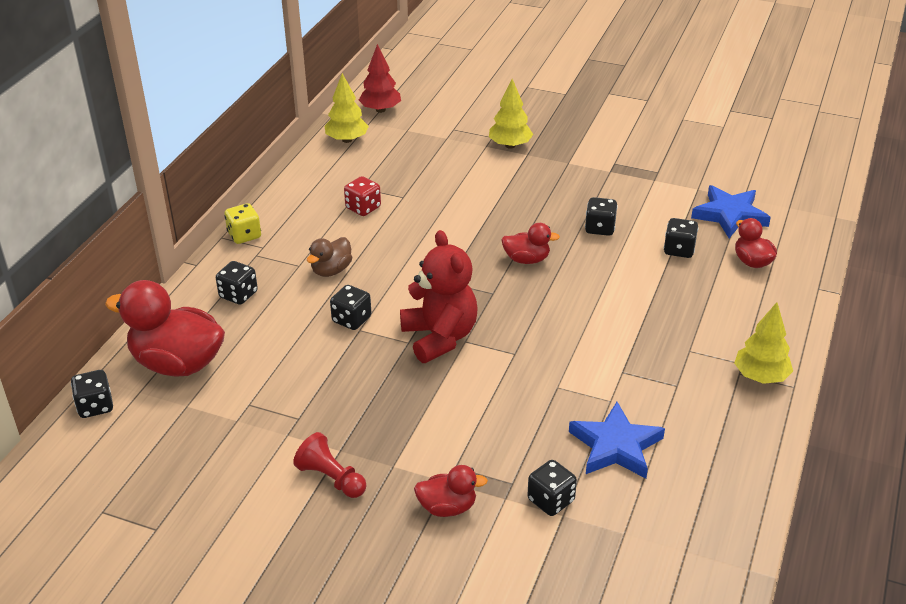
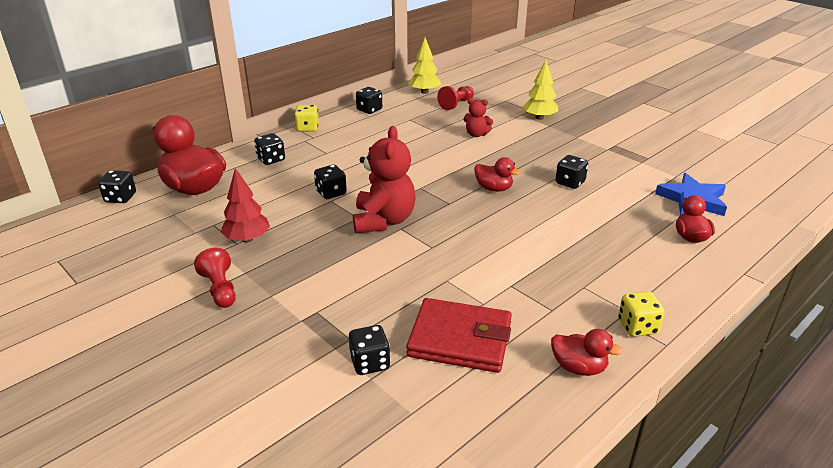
camera: 25 degrees right, 5 degrees down
brown duck [307,237,352,277] -> none
red dice [344,176,381,216] -> none
red tree [359,44,401,113] -> red tree moved to [221,168,270,243]
red duck [414,465,488,517] -> red duck moved to [551,329,623,376]
blue star [569,402,665,478] -> red wallet [406,298,512,373]
black dice [664,218,698,258] -> black dice moved to [356,87,382,114]
yellow tree [734,302,793,384] -> yellow dice [618,291,665,337]
none -> red pawn [437,86,474,110]
none -> red teddy bear [463,98,493,137]

